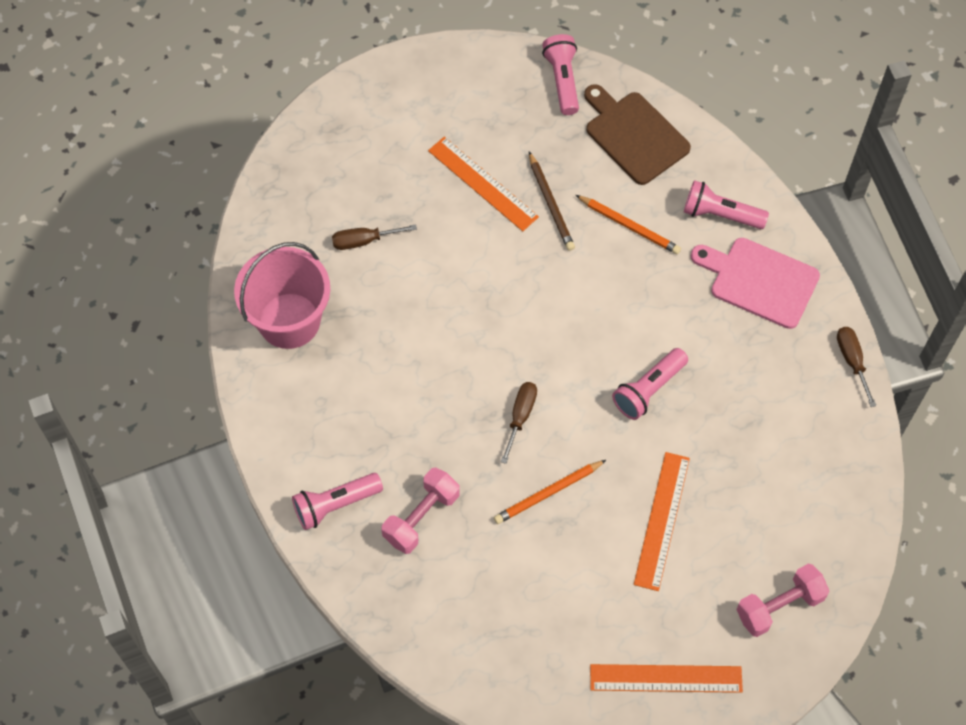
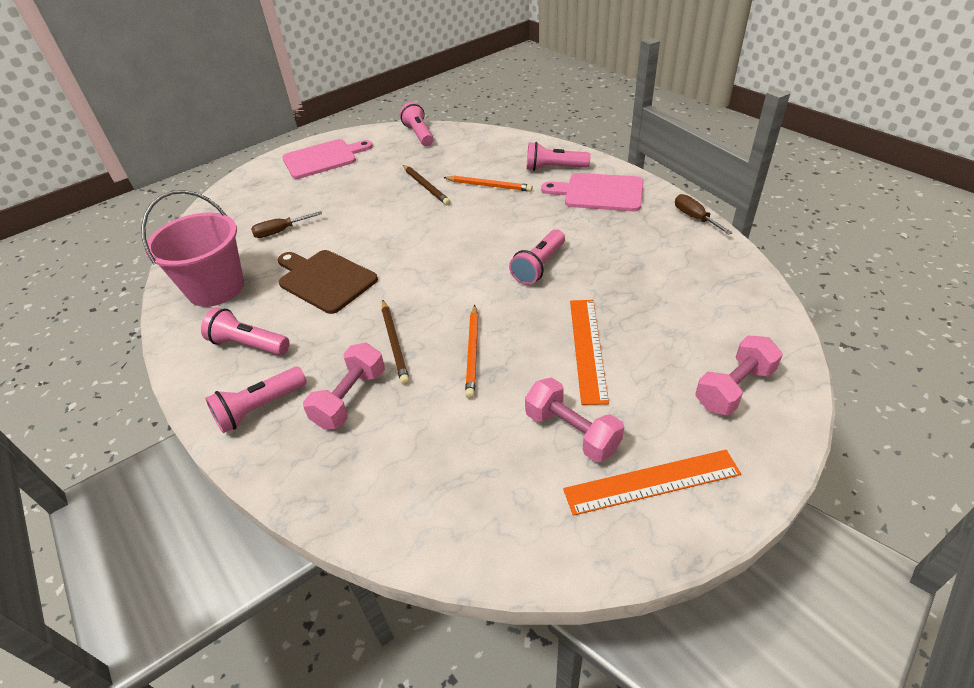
camera: 10 degrees left, 20 degrees down
orange ruler [428,137,539,231] -> none
orange pencil [494,460,606,524] -> orange pencil turned 45 degrees counterclockwise [465,305,478,399]
brown screwdriver [501,382,537,464] -> none
brown cutting board [584,84,691,185] -> brown cutting board moved to [278,250,378,314]
none -> pink flashlight [201,308,290,355]
none -> pink cutting board [282,139,373,179]
none -> brown pencil [382,300,410,385]
none -> pink dumbbell [525,377,624,462]

